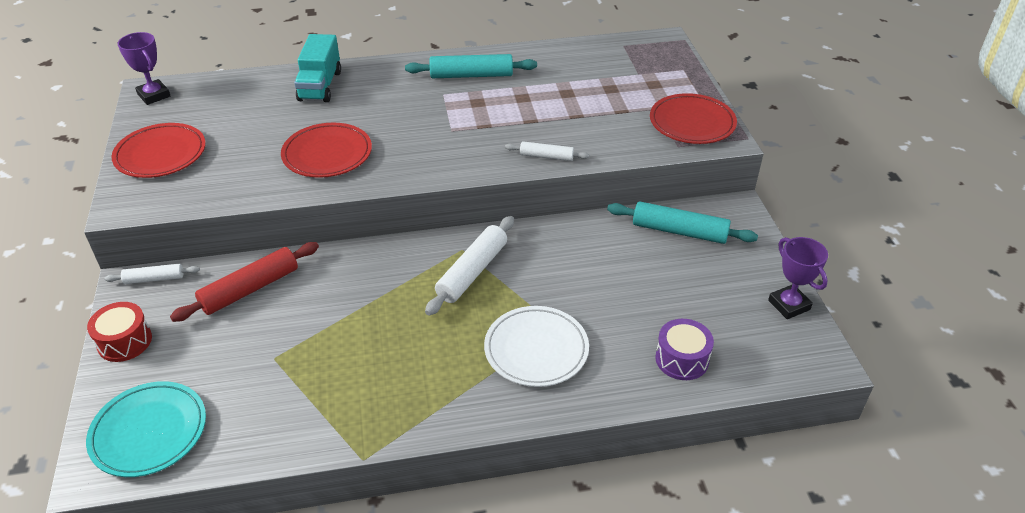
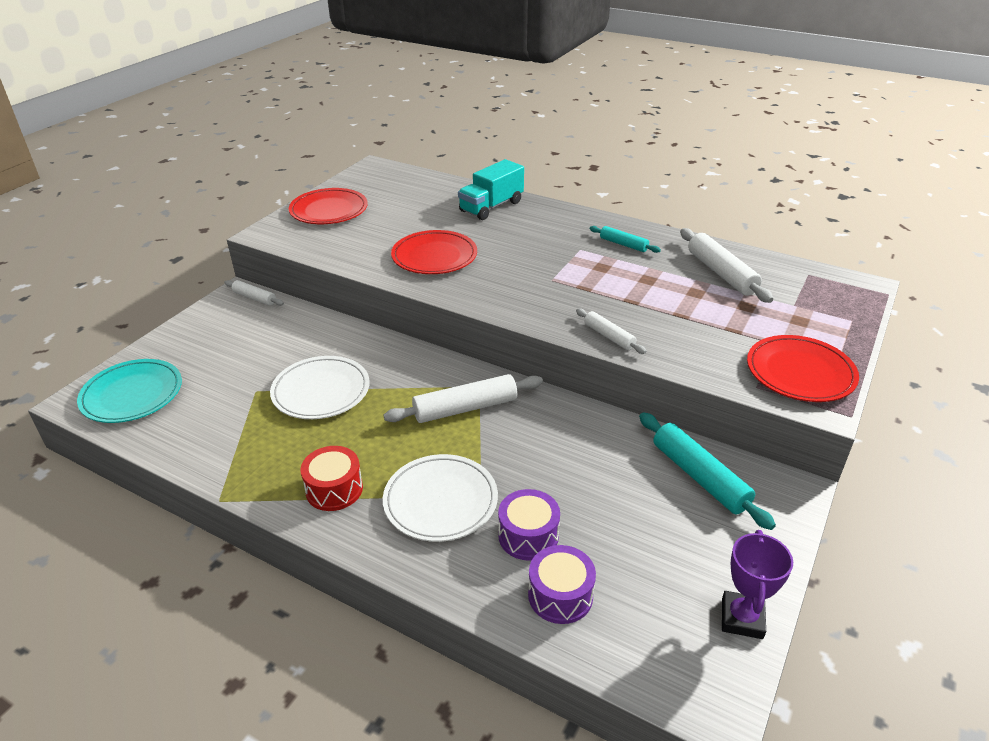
camera: 40 degrees right, 5 degrees down
red drum [87,302,152,362] -> red drum moved to [300,446,363,511]
purple trophy [118,32,170,105] -> none
red rolling pin [170,242,319,322] -> none
turquoise rolling pin [405,54,537,78] -> turquoise rolling pin [590,226,661,253], size x0.58
none -> white plate [270,356,370,419]
none -> purple drum [498,489,560,561]
none -> white rolling pin [680,228,773,303]

